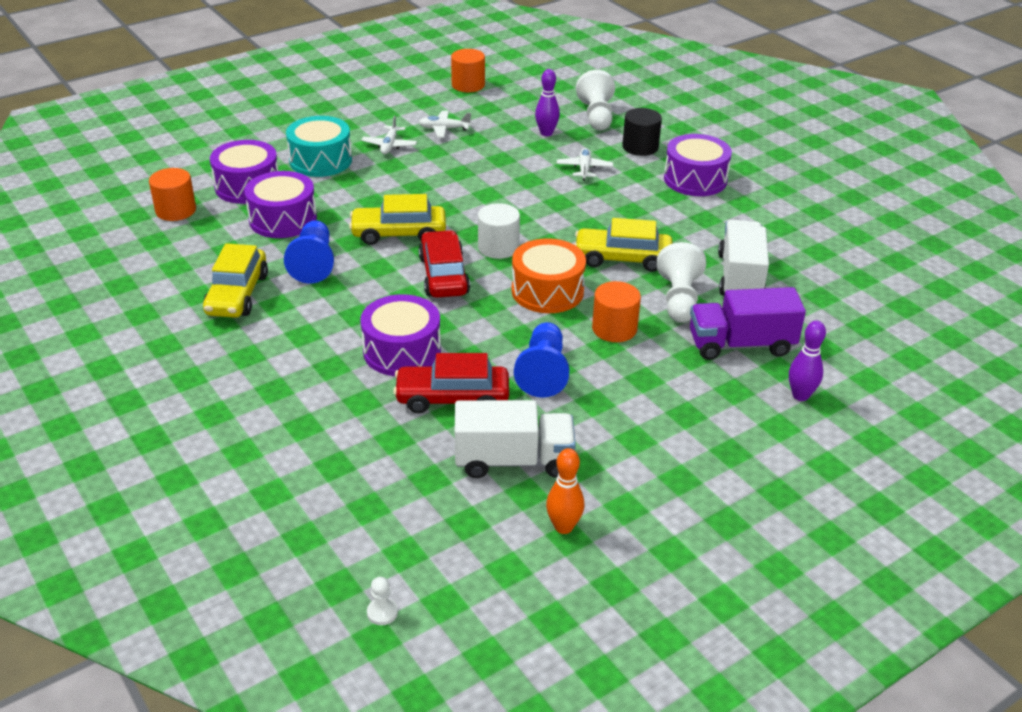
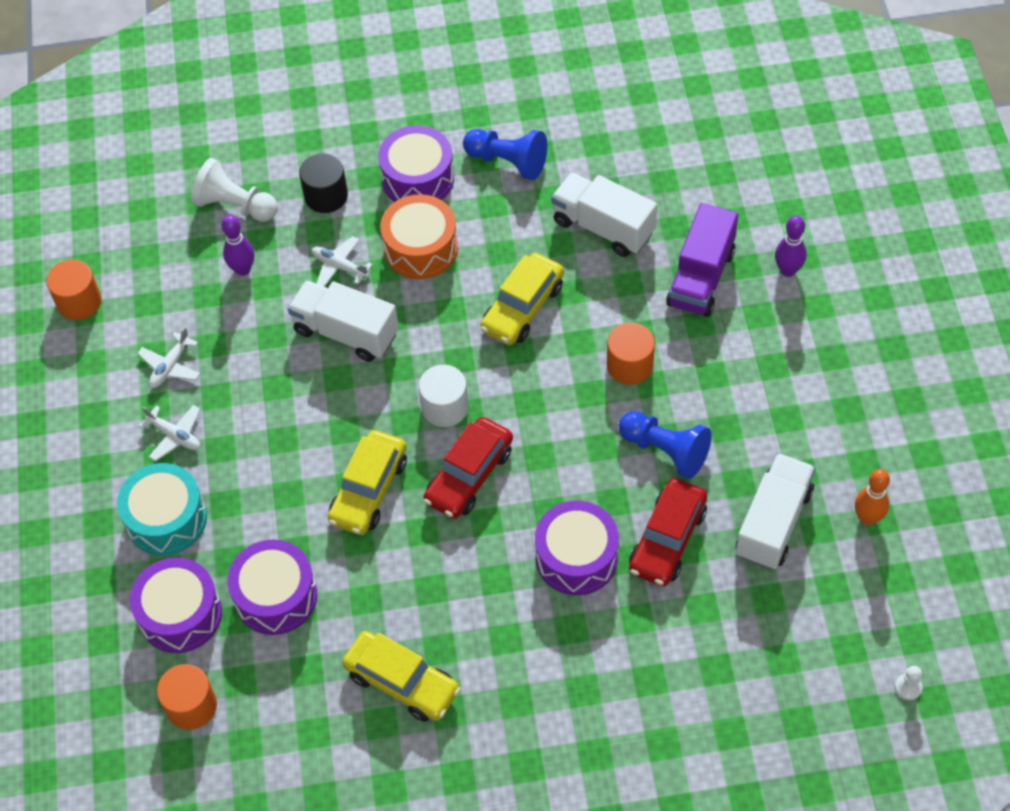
camera: 60 degrees left, 20 degrees up
blue pawn [284,220,334,284] -> blue pawn moved to [463,129,547,180]
red car [418,230,470,298] -> red car turned 75 degrees counterclockwise [423,417,513,519]
orange drum [512,238,586,313] -> orange drum moved to [380,194,458,279]
white pawn [657,242,706,323] -> none
none -> white truck [288,280,399,362]

